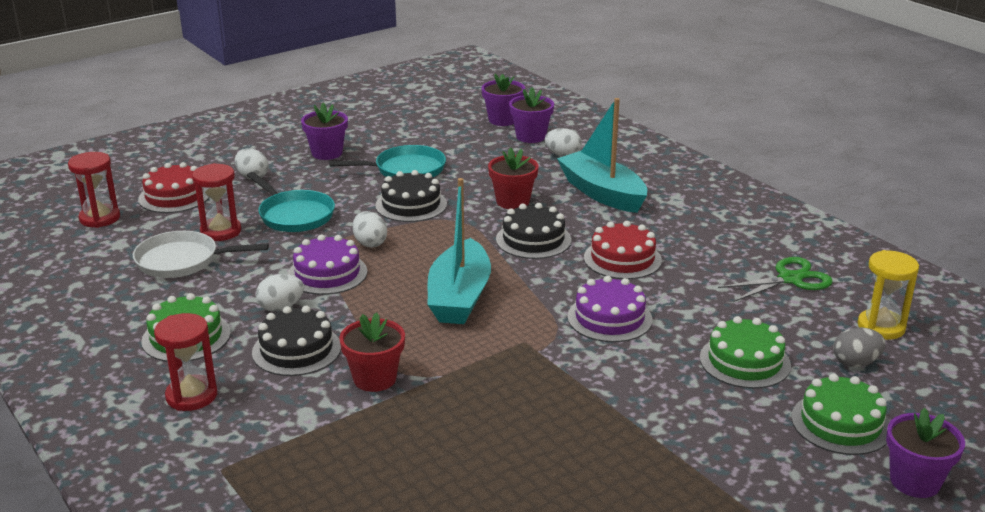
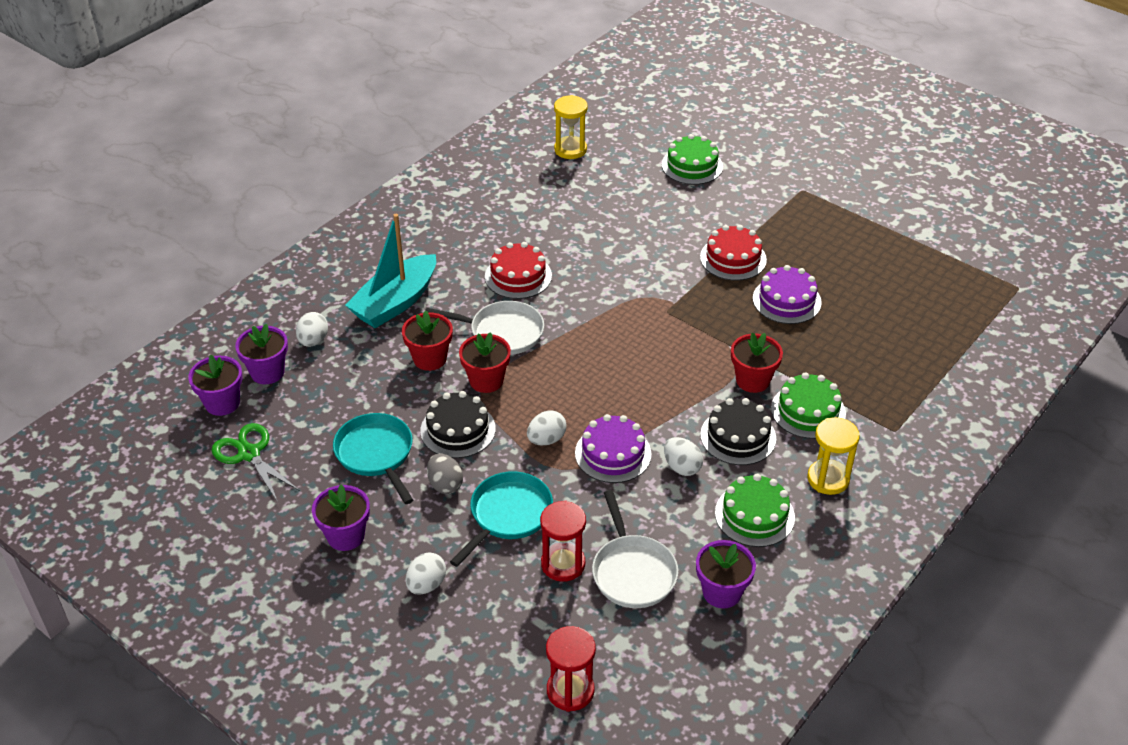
camera: 105 degrees left, 15 degrees up
red cake [138,162,209,213] -> red cake moved to [700,225,767,281]
red hourglass [154,313,217,411] -> yellow hourglass [807,417,860,495]
turquoise boat [428,178,491,324] -> none
black cake [496,203,571,259] -> white pan [426,301,544,355]
purple cake [567,276,652,342] -> purple cake moved to [753,265,822,324]
green cake [700,316,791,389] -> green cake moved to [771,372,846,439]
green scissors [718,257,833,302] -> green scissors moved to [211,423,300,502]
grey egg [833,327,886,367] -> grey egg moved to [427,453,463,494]
purple flower pot [886,408,965,498] -> purple flower pot moved to [696,540,756,608]
none -> red flower pot [459,332,511,393]

